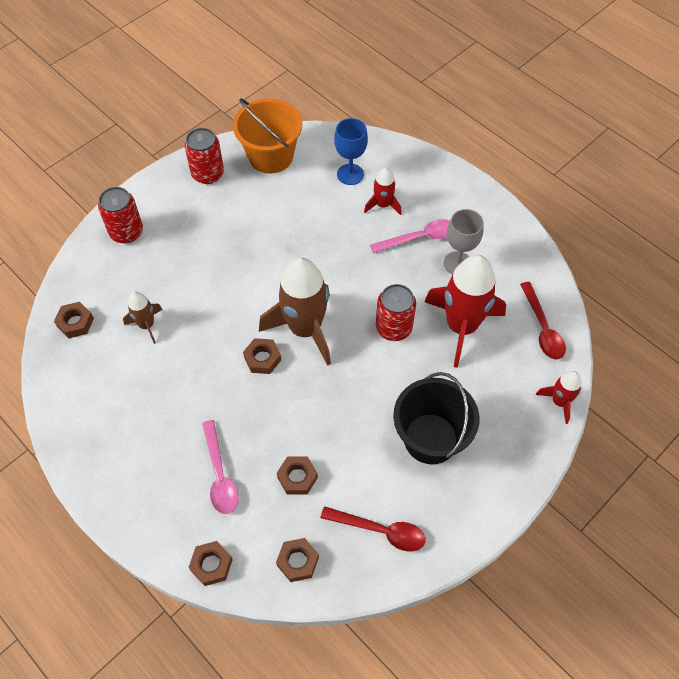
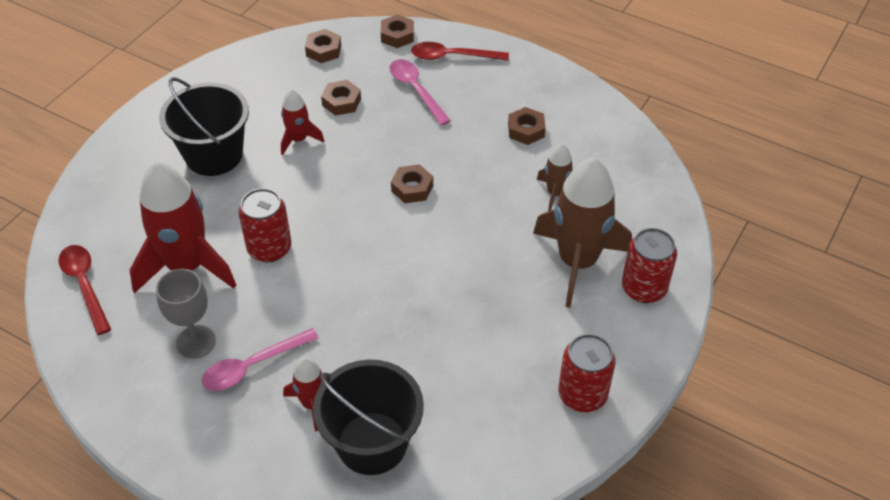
camera: 165 degrees right, 10 degrees down
brown nut [54,302,94,338] -> brown nut moved to [508,107,546,145]
orange bucket [233,98,303,173] -> none
brown rocket [259,257,331,366] -> brown rocket moved to [533,157,632,308]
red spoon [320,506,425,552] -> red spoon moved to [411,42,509,61]
blue goblet [334,118,368,185] -> black bucket [313,359,424,475]
red rocket [536,371,581,424] -> red rocket moved to [281,89,324,155]

